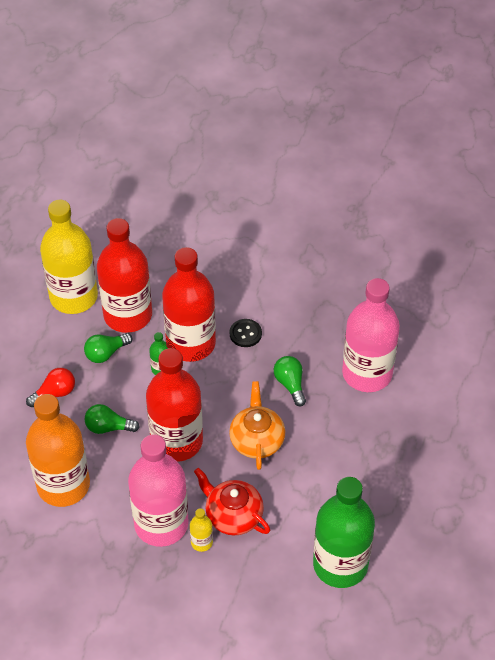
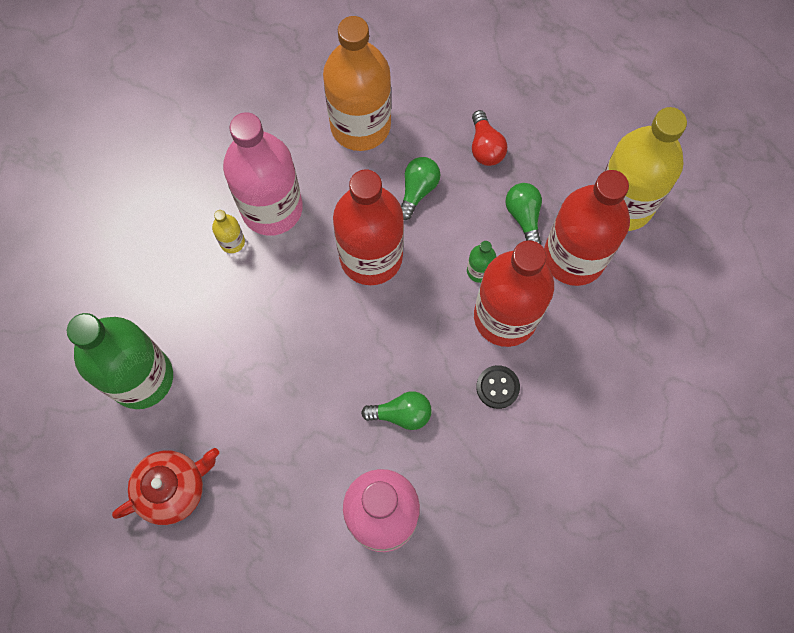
camera: 110 degrees right, 20 degrees up
red teapot [194,468,270,535] -> red teapot moved to [112,448,219,525]
orange teapot [229,381,285,470] -> none

